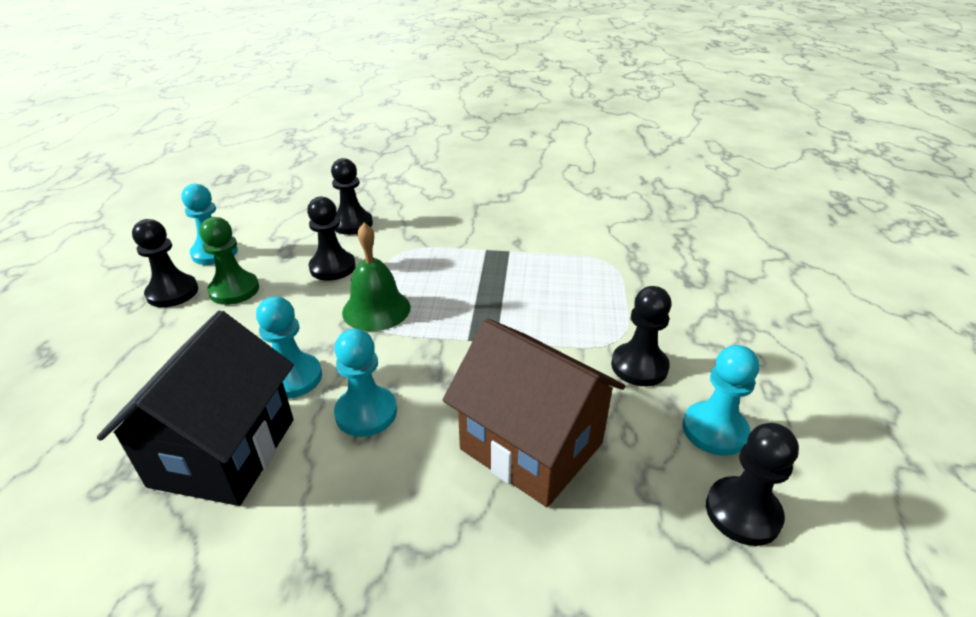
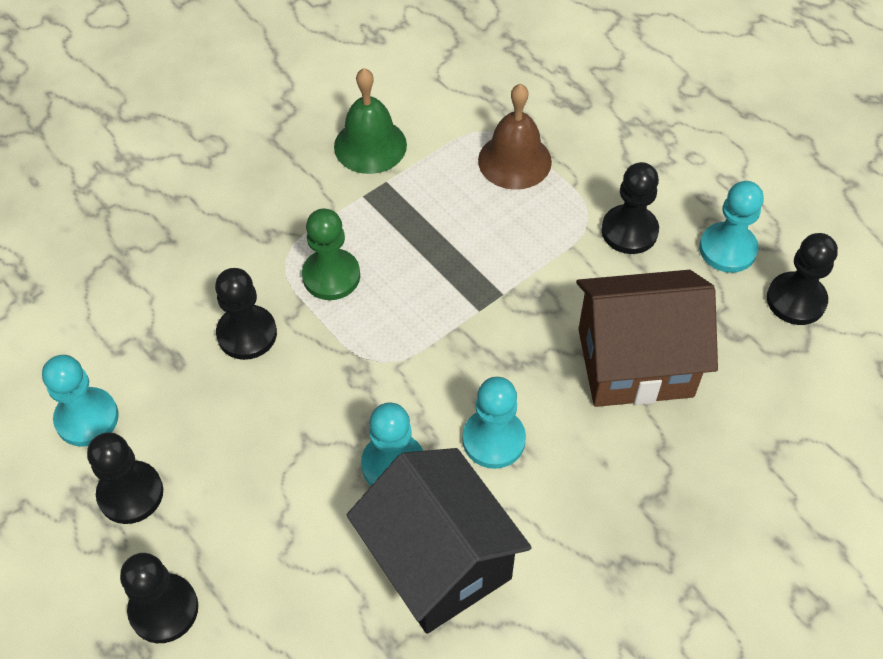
camera: 45 degrees left, 20 degrees up
green pawn [200,217,259,305] -> green pawn moved to [302,208,360,300]
black pawn [331,158,373,235] -> black pawn moved to [120,553,198,643]
green bell [342,223,411,331] -> green bell moved to [334,68,407,174]
none -> brown bell [478,84,552,190]

